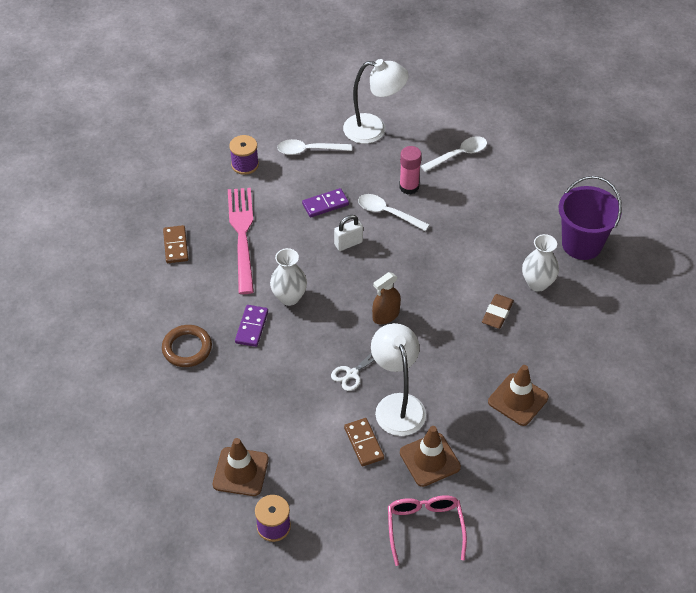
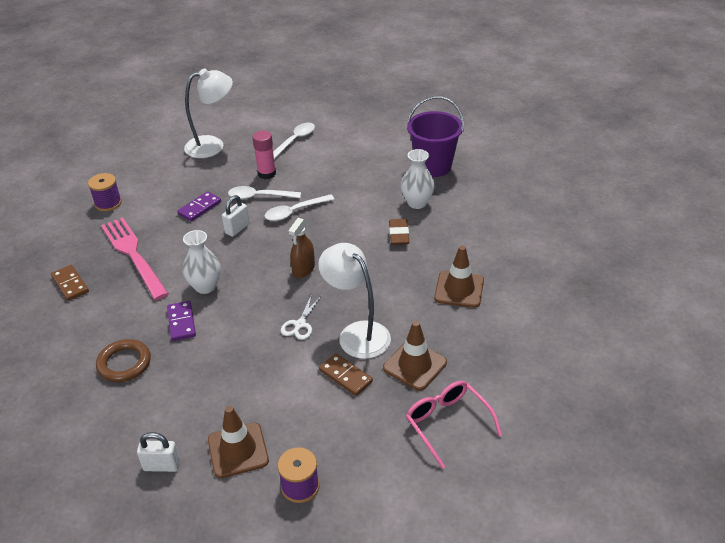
camera: 25 degrees left, 10 degrees down
white spoon [277,139,352,155] -> white spoon moved to [265,194,335,221]
none -> white padlock [137,432,180,472]

